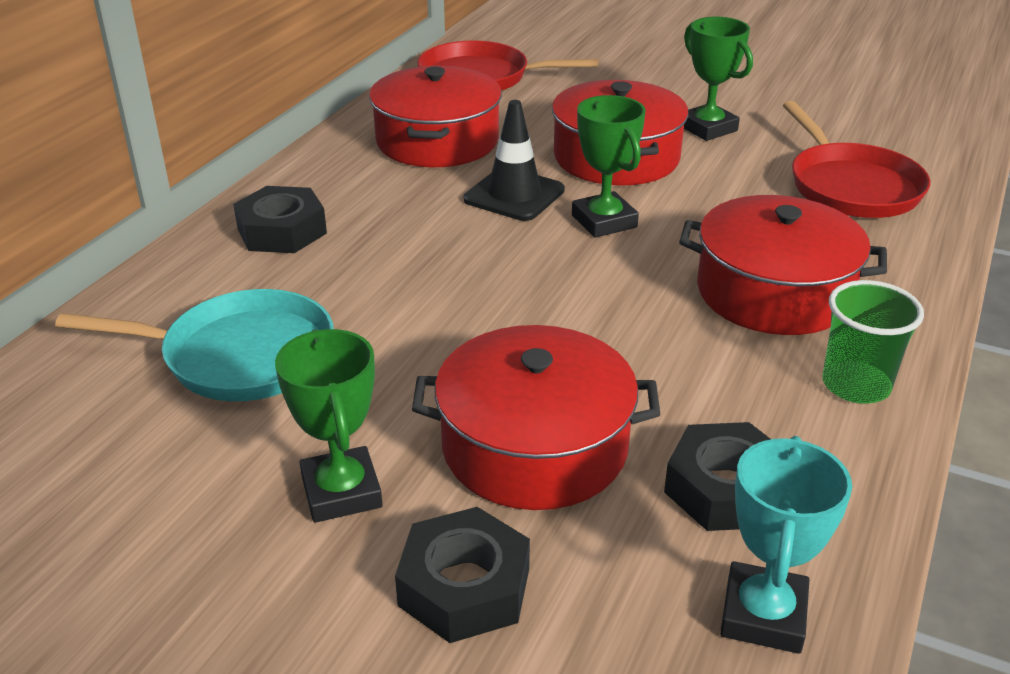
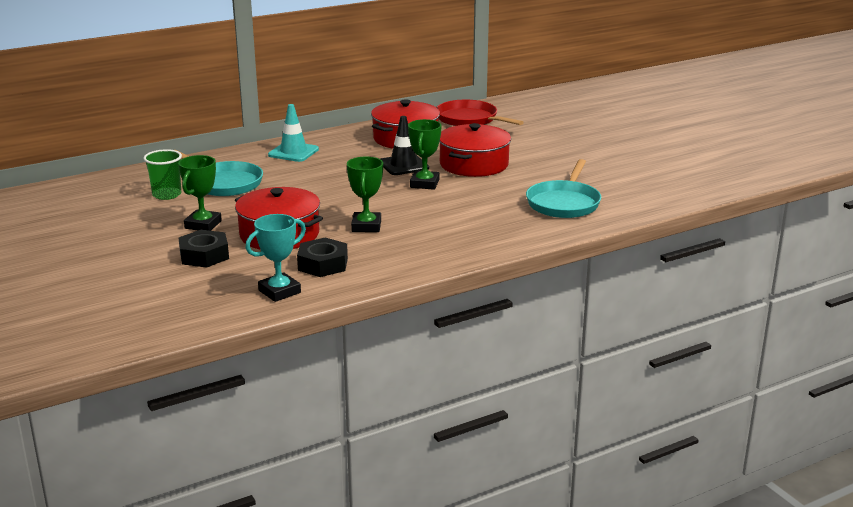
camera: 35 degrees right, 10 degrees down
black nut [233,186,327,253] -> turquoise traffic cone [268,104,319,162]
red pot [679,195,887,335] -> none
green trophy [684,17,753,141] -> green trophy moved to [347,156,383,232]
red pan [783,101,930,218] -> turquoise pan [526,159,601,218]
green cup [822,280,924,404] -> green cup moved to [144,149,182,200]

